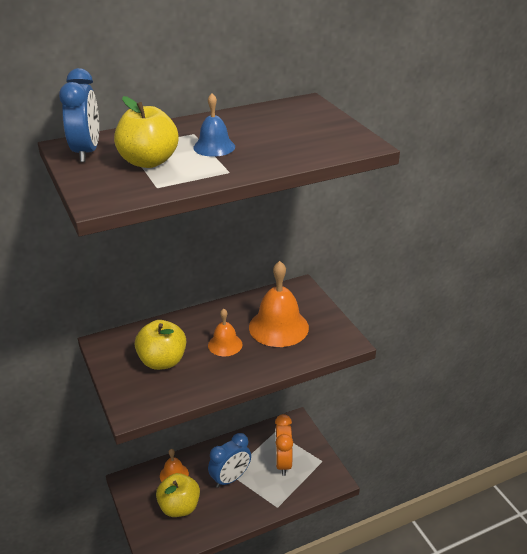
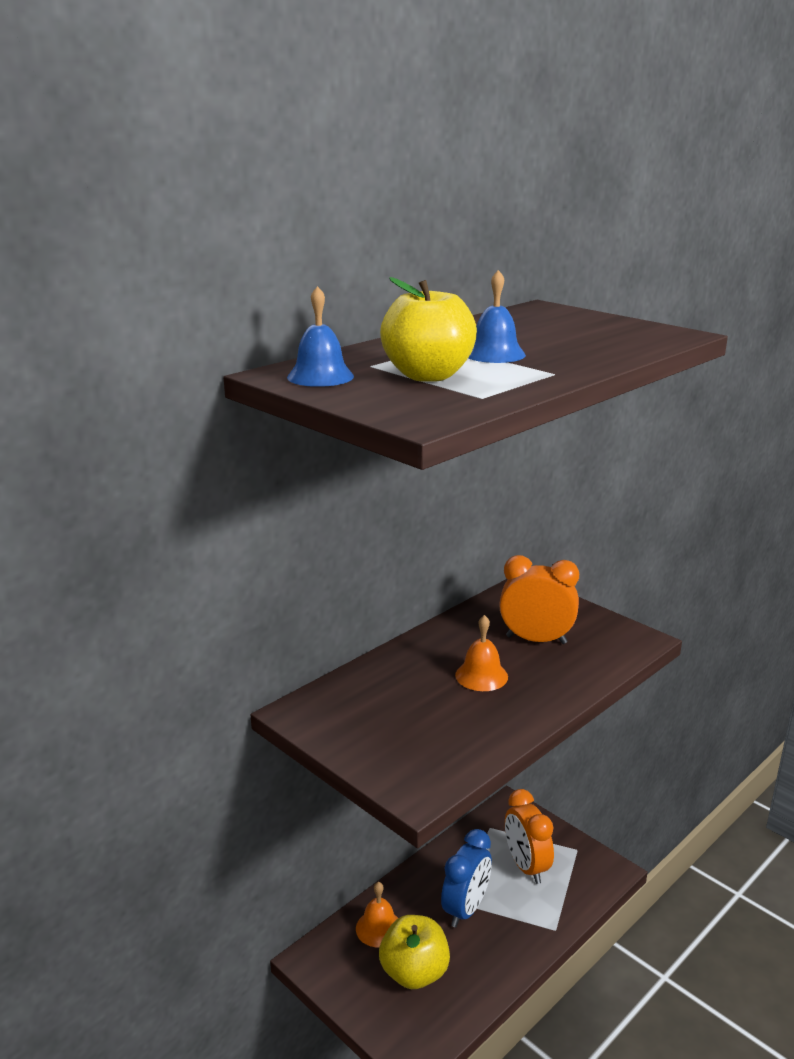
camera: 20 degrees left, 10 degrees down
blue clock [59,68,99,162] -> blue bell [287,286,354,387]
yellow apple [135,320,186,370] -> none
orange bell [249,261,309,347] -> orange clock [499,555,579,644]

